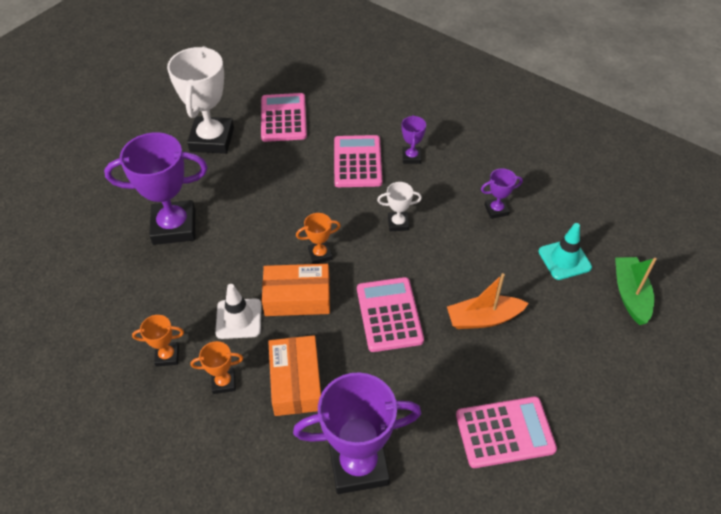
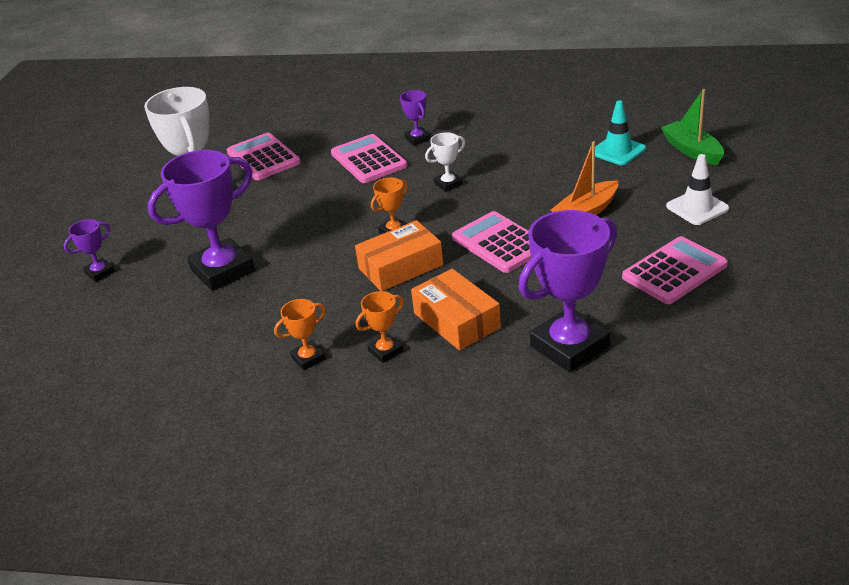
camera: 25 degrees left, 15 degrees down
white traffic cone [215,284,262,339] -> white traffic cone moved to [666,154,729,225]
purple trophy [481,168,523,219] -> purple trophy moved to [64,219,115,282]

